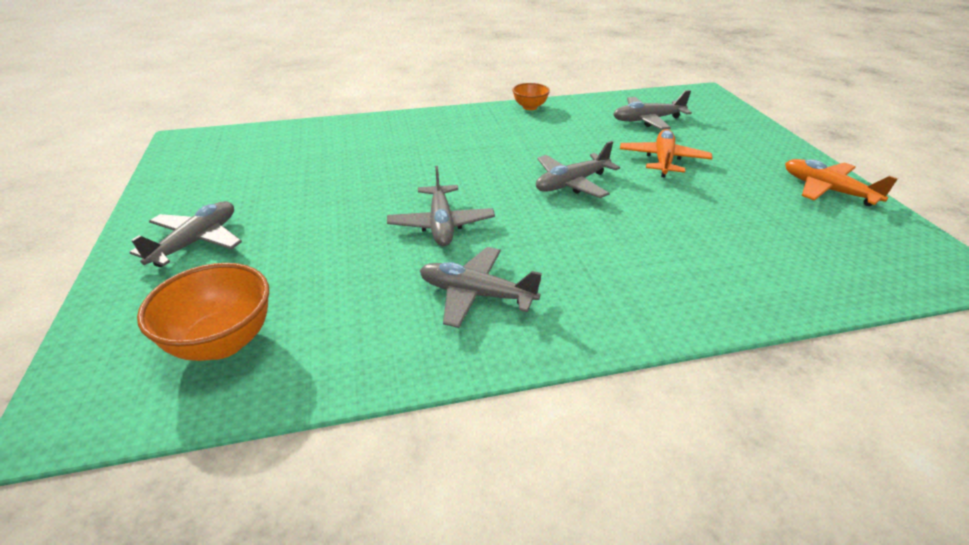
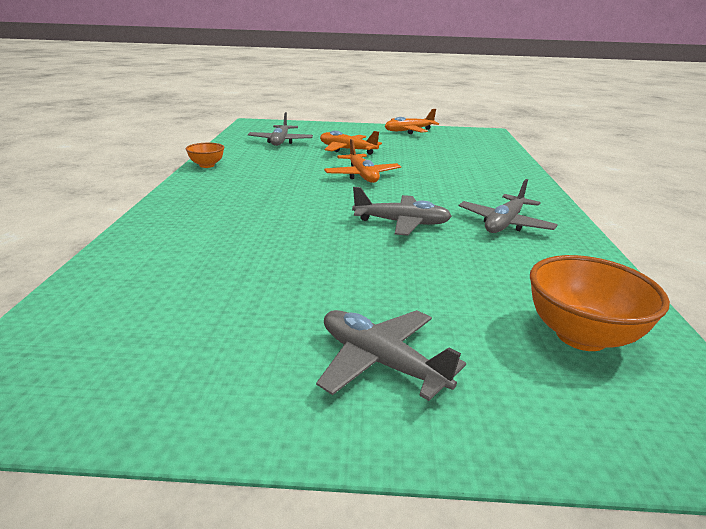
camera: 75 degrees left, 10 degrees down
grey plane [536,141,620,198] -> orange plane [324,139,401,183]

